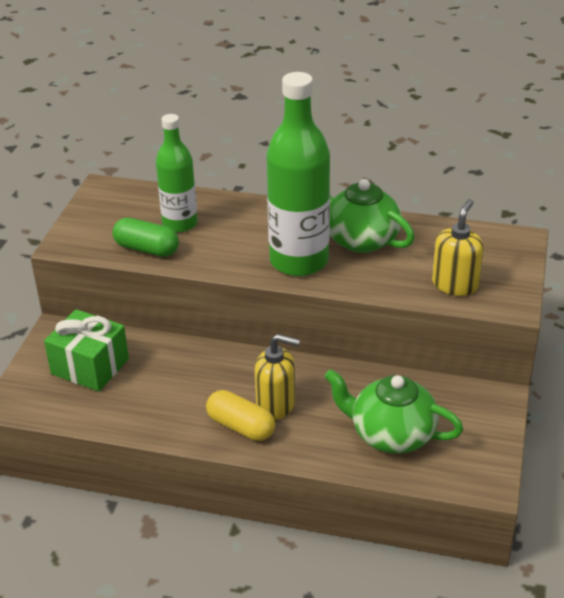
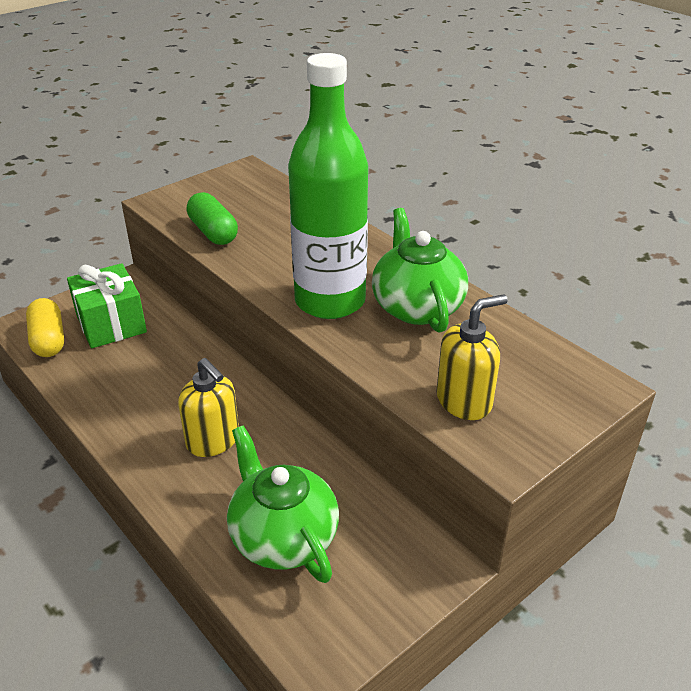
camera: 35 degrees right, 0 degrees up
green bottle [156,114,197,232] -> none
yellow capsule [206,390,275,441] -> yellow capsule moved to [26,298,64,357]

